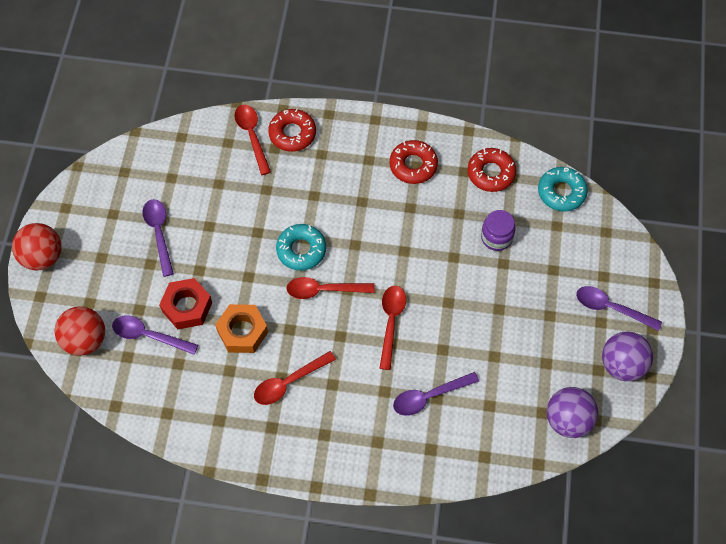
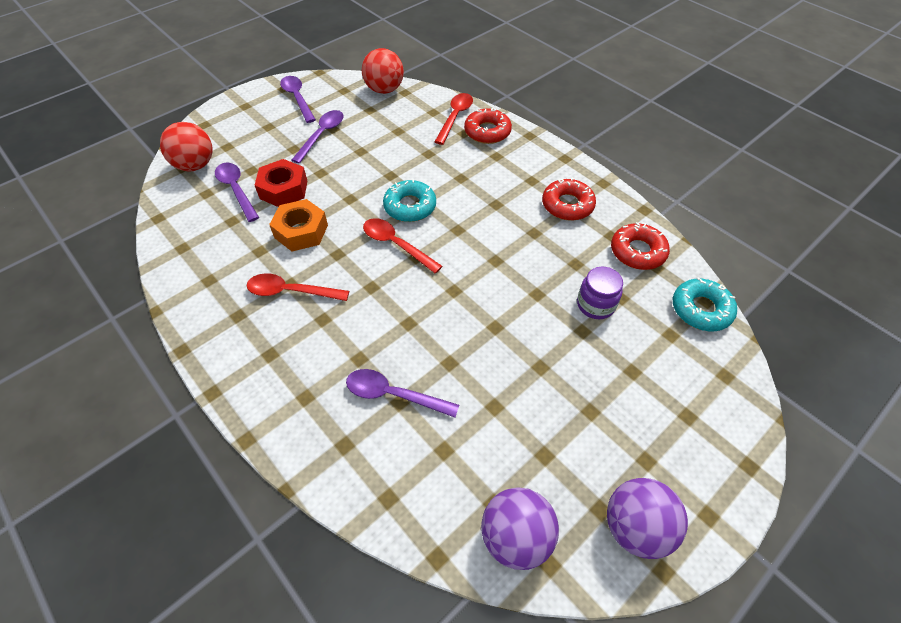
camera: 40 degrees right, 10 degrees down
red ball [12,223,62,270] -> red ball moved to [362,48,404,94]
red spoon [379,286,406,370] -> none
purple spoon [576,286,662,331] -> purple spoon moved to [280,76,316,123]

